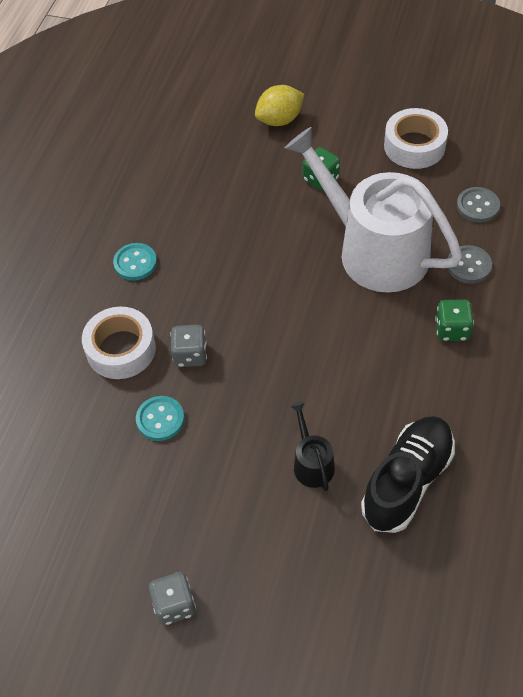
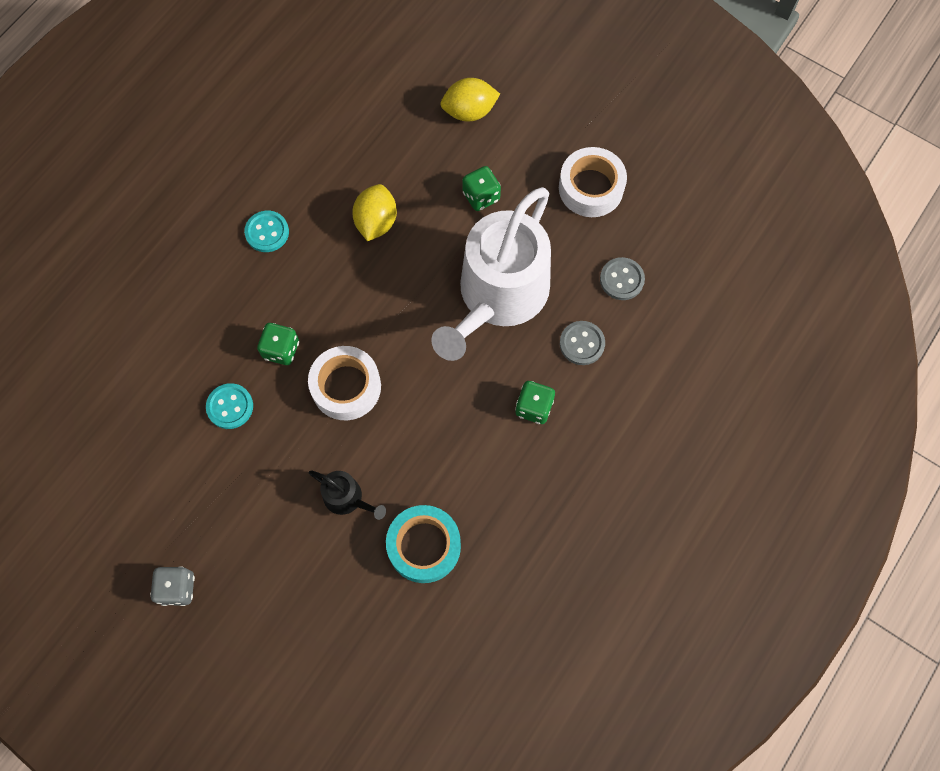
camera: 15 degrees right, 15 degrees up
white tape [82,307,156,379] -> white tape moved to [308,346,381,420]
grey dice [170,325,207,367] -> green dice [257,323,299,365]
white watering can [285,127,462,293] -> white watering can turned 120 degrees counterclockwise [431,187,551,361]
black watering can [290,402,335,491] -> black watering can turned 120 degrees clockwise [309,471,386,520]
black shoe [361,416,455,533] -> turquoise tape [386,505,461,583]
none -> yellow lemon [352,184,397,241]

